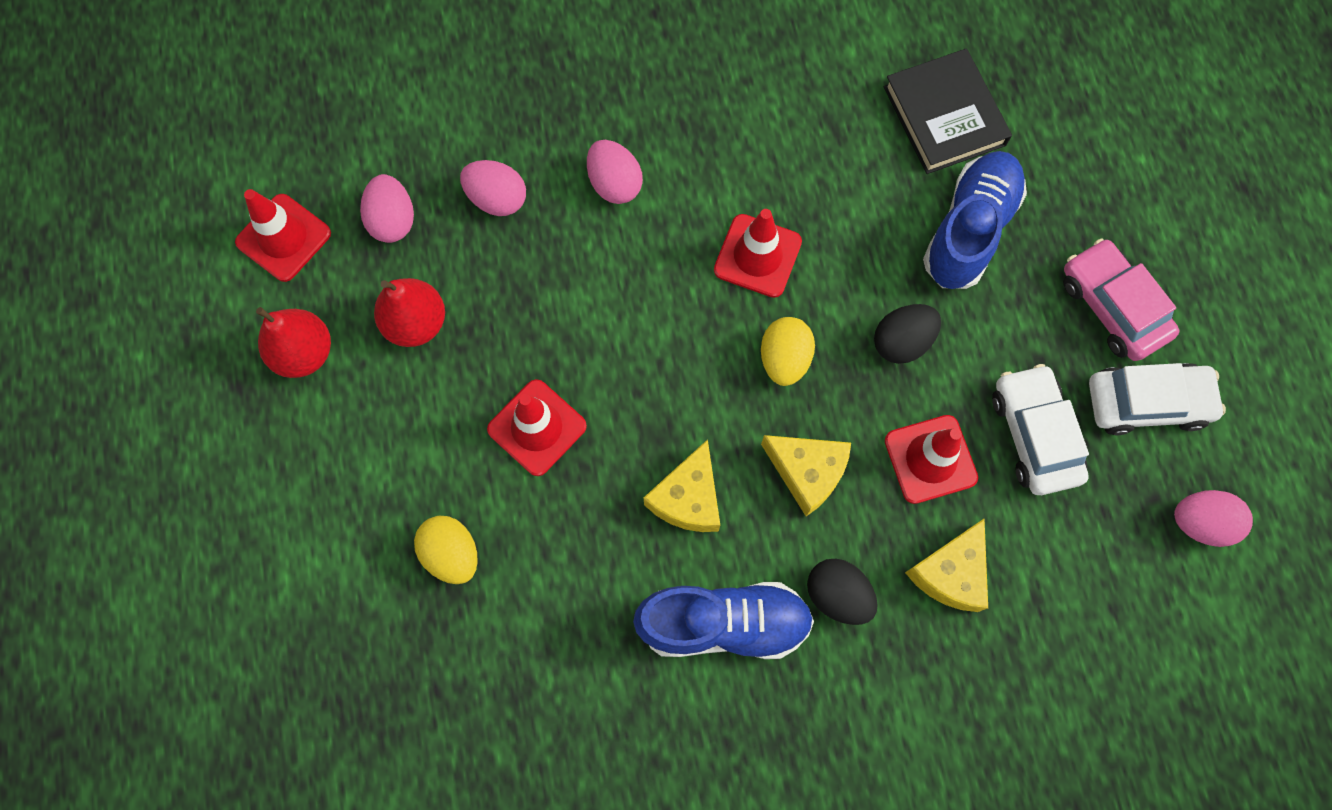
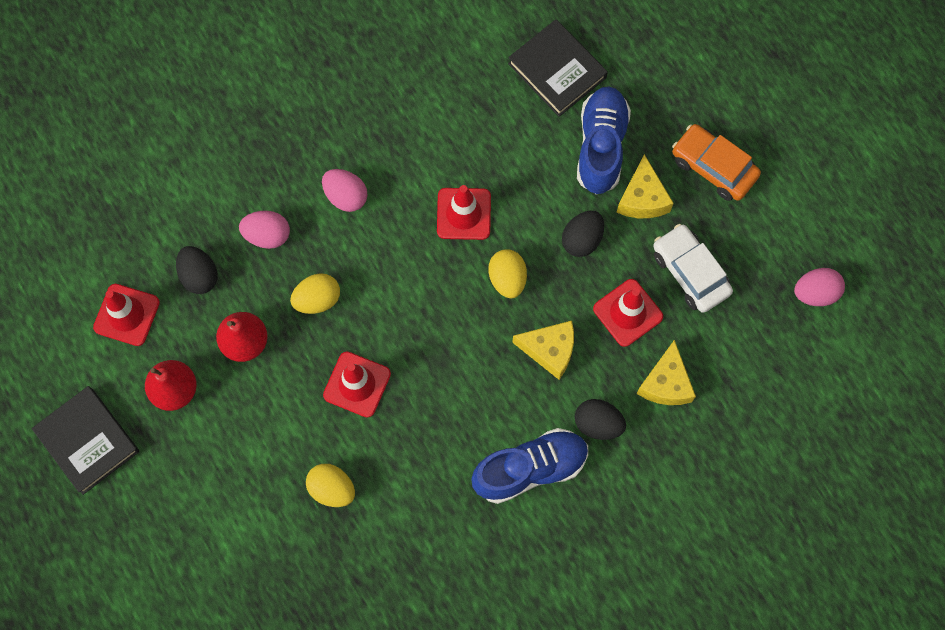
camera: 20 degrees left, 0 degrees up
pink egg [360,174,414,243] -> black egg [176,246,218,294]
yellow cheese [643,439,720,532] -> yellow cheese moved to [616,154,674,218]
pink car [1063,238,1179,361] -> orange car [672,124,761,201]
white car [1089,363,1226,435] -> none
none -> black book [32,386,139,495]
none -> yellow egg [290,273,340,314]

